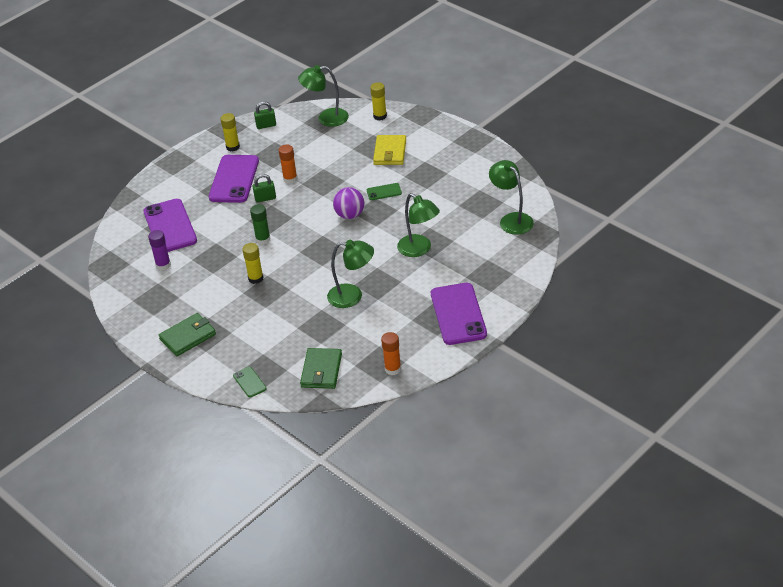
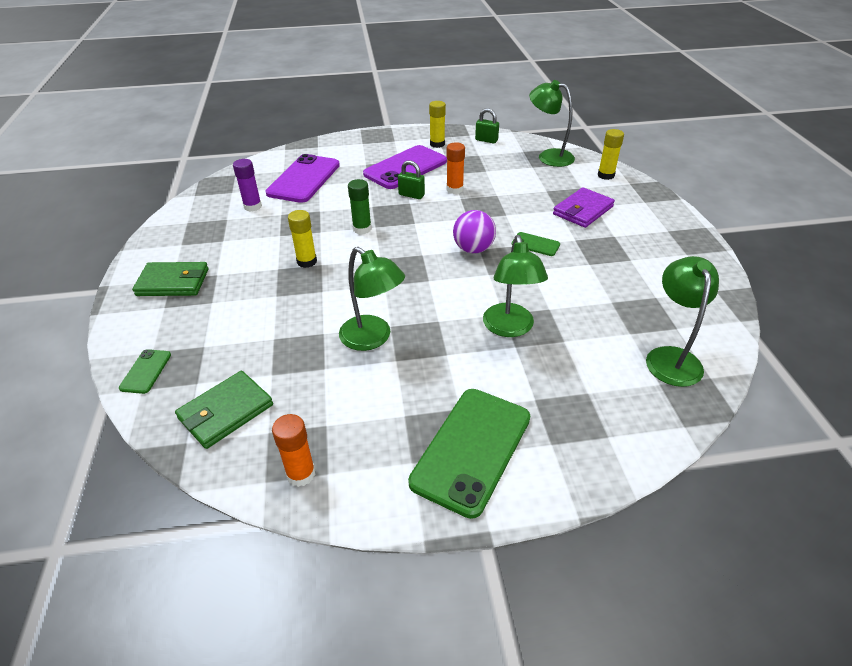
camera: 35 degrees right, 0 degrees up
yellow wallet [373,135,406,165] -> purple wallet [553,187,615,228]
purple phone [431,283,487,345] -> green phone [408,389,530,519]

